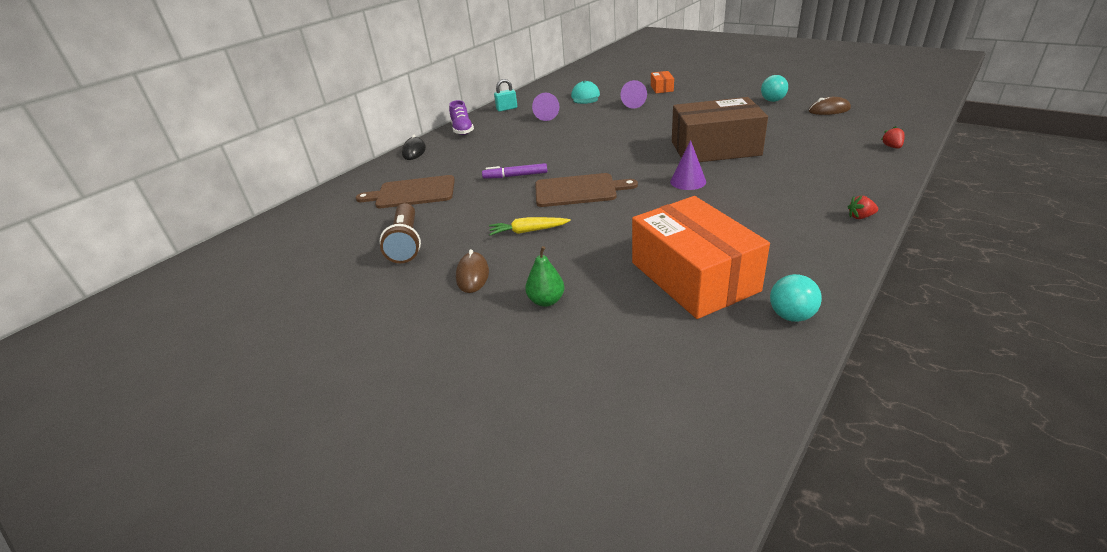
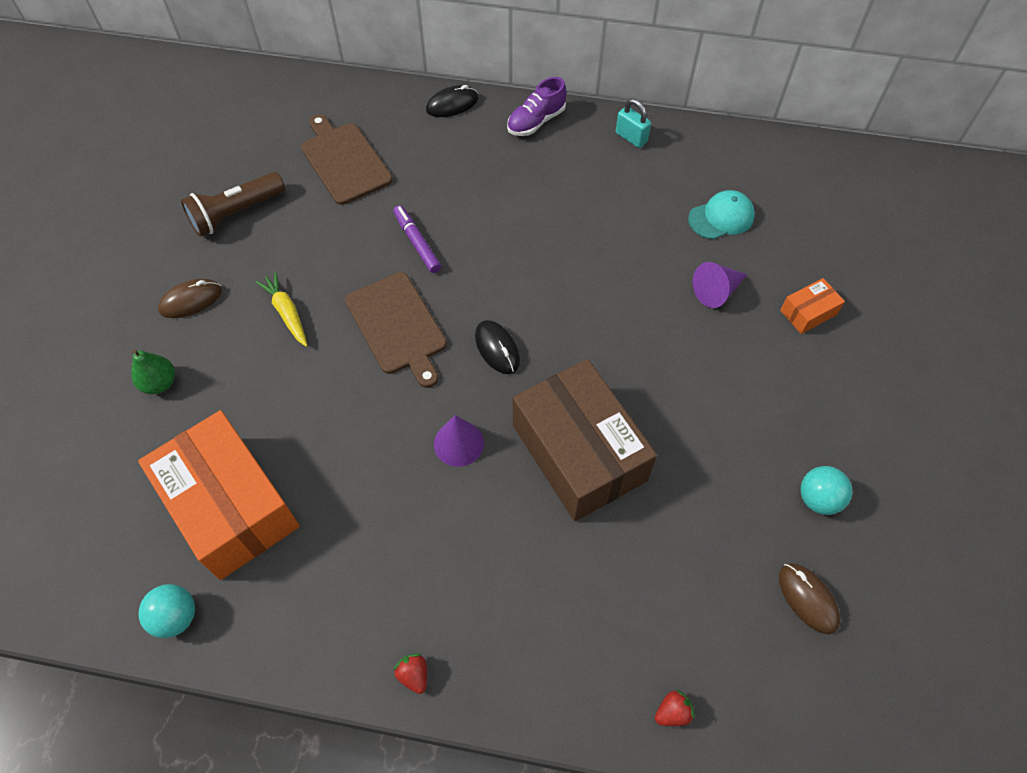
camera: 60 degrees right, 25 degrees up
purple cone [532,93,559,121] -> none
orange box [632,196,770,319] -> orange box turned 75 degrees counterclockwise [138,410,300,580]
none -> black mouse [475,320,520,374]

